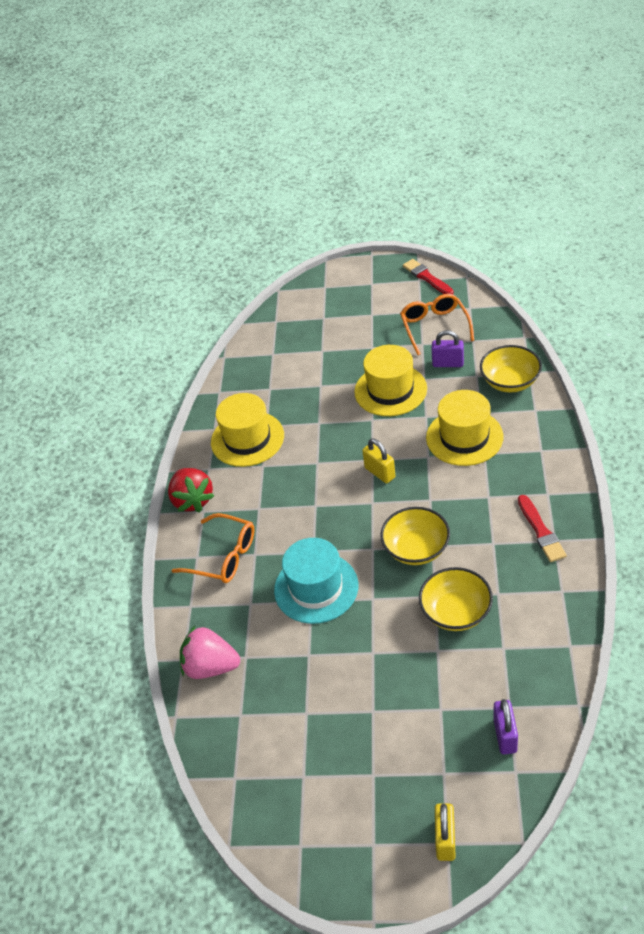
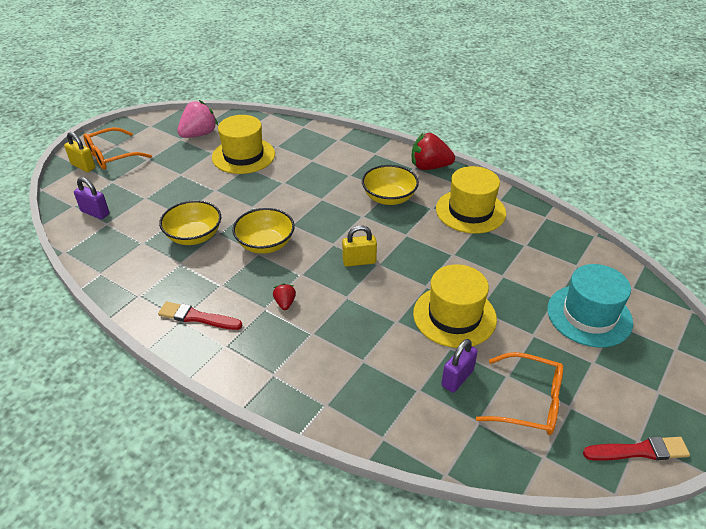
camera: 115 degrees right, 5 degrees down
orange glasses [171,513,254,583] -> orange glasses moved to [83,127,152,170]
pink strawberry [180,626,240,679] -> pink strawberry moved to [177,100,218,138]
turquoise hat [274,538,358,624] -> turquoise hat moved to [547,264,633,347]
yellow hat [426,390,503,466] -> yellow hat moved to [212,115,275,174]
yellow bowl [480,345,542,392] -> yellow bowl moved to [362,165,419,205]
none -> red strawberry [273,283,296,310]

